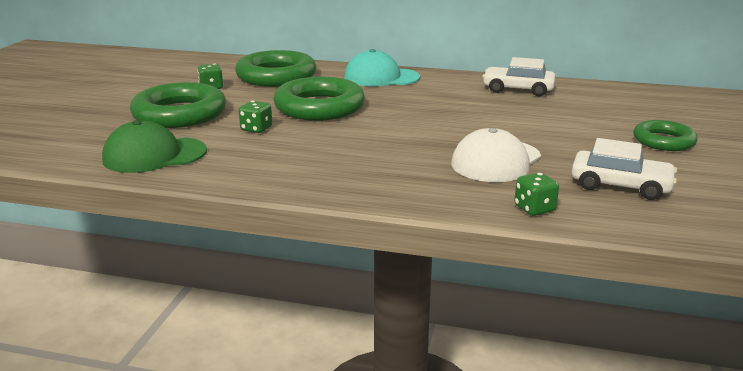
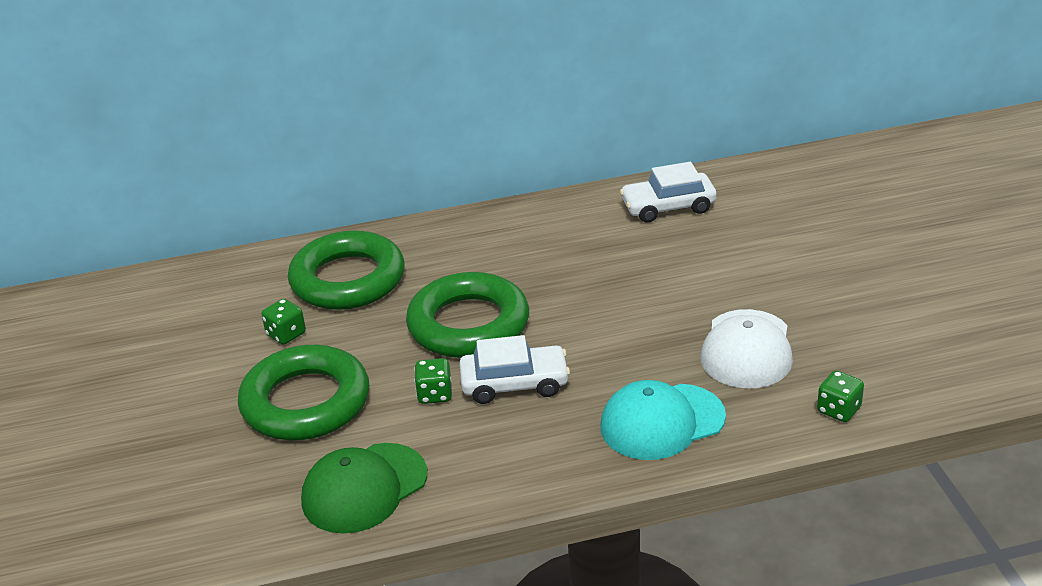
camera: 25 degrees left, 10 degrees up
turquoise cap [344,49,420,86] -> turquoise cap moved to [600,380,726,460]
white car [571,138,677,200] -> white car moved to [459,335,570,404]
green ring [633,120,698,151] -> none

